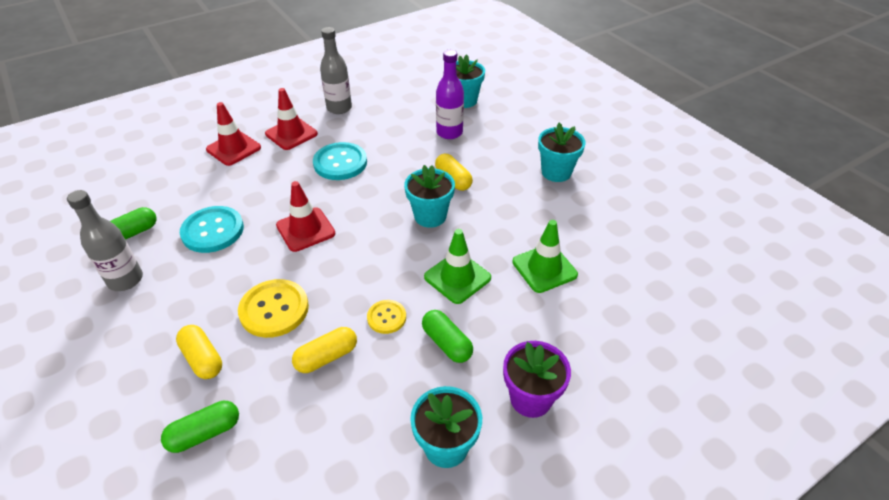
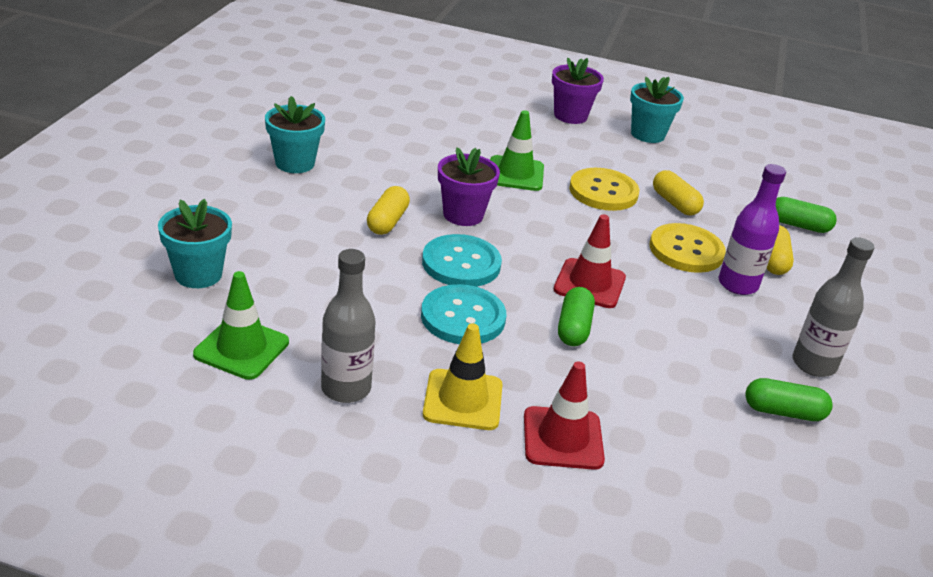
camera: 135 degrees left, 10 degrees down
turquoise button [180,206,244,253] -> turquoise button moved to [422,234,502,287]
red traffic cone [265,88,318,150] -> yellow traffic cone [423,323,503,430]
yellow capsule [292,327,357,373] -> yellow capsule turned 45 degrees clockwise [653,170,704,215]
yellow button [367,300,406,334] -> yellow button [569,168,639,211], size x1.76
turquoise flower pot [404,165,455,228] -> purple flower pot [438,147,500,226]
green capsule [422,310,473,363] -> green capsule moved to [558,287,595,346]
purple bottle [436,50,464,139] -> purple bottle moved to [718,164,786,295]
green traffic cone [512,220,578,293] -> green traffic cone moved to [193,271,289,380]

